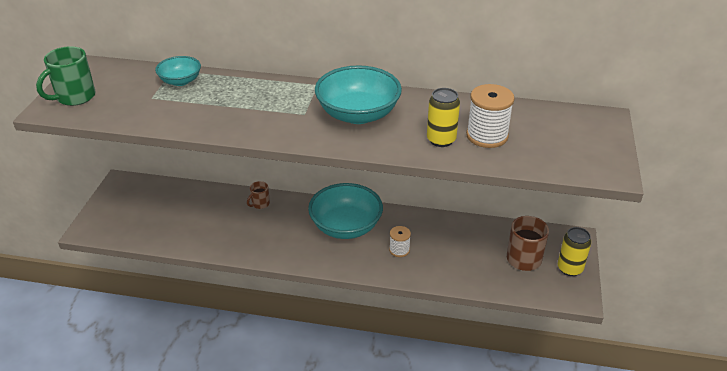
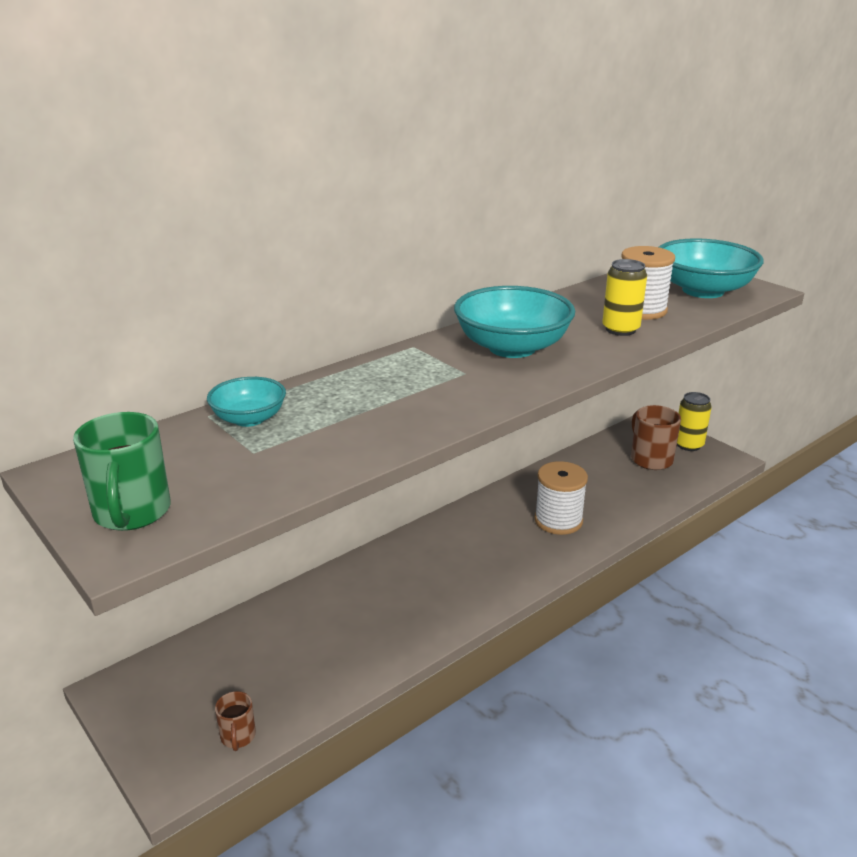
camera: 50 degrees left, 10 degrees down
brown mug [247,181,270,209] -> brown mug moved to [215,691,256,751]
turquoise bowl [308,183,383,239] -> turquoise bowl moved to [659,238,764,298]
white spool [389,226,411,257] -> white spool [534,461,588,535], size x1.73

